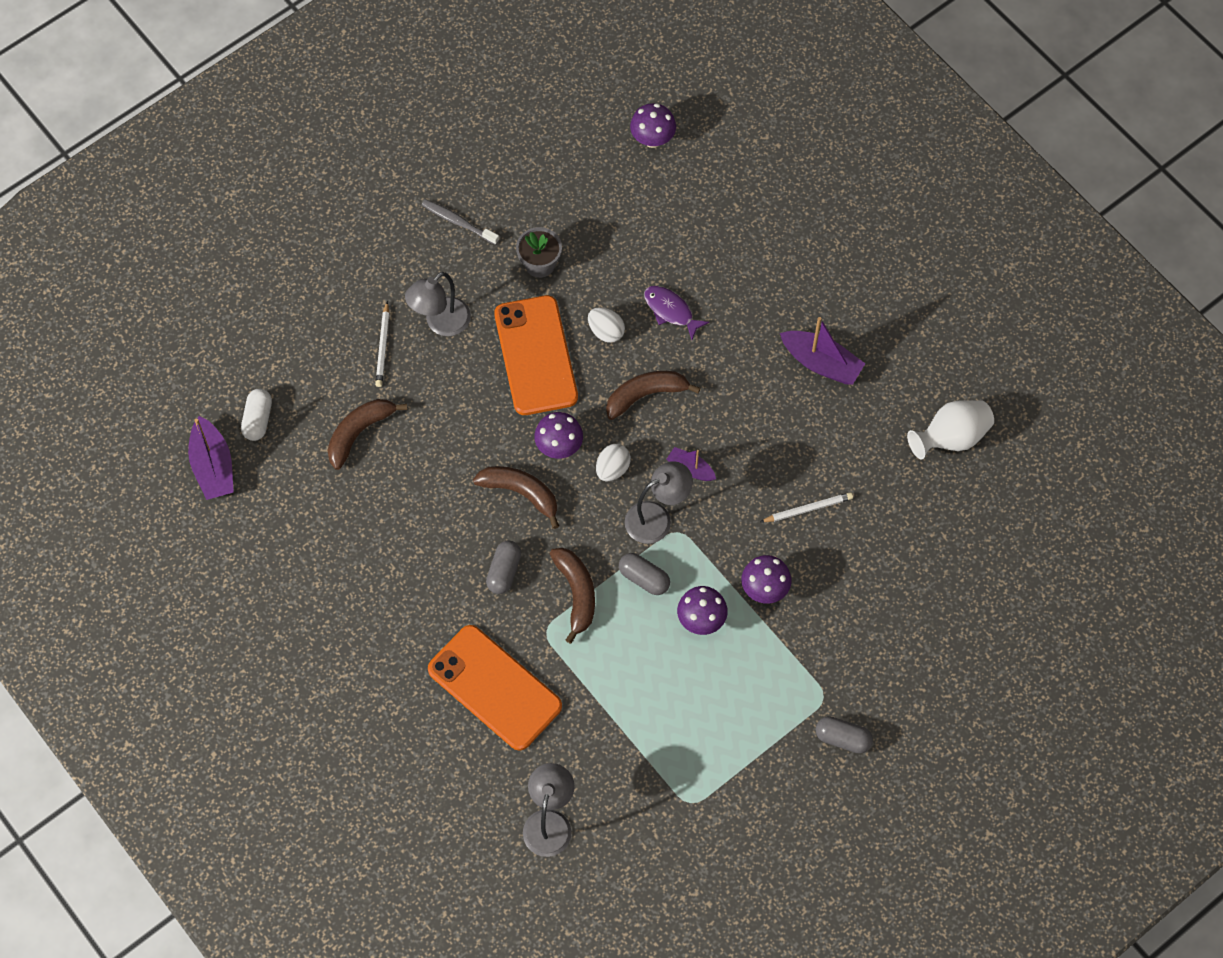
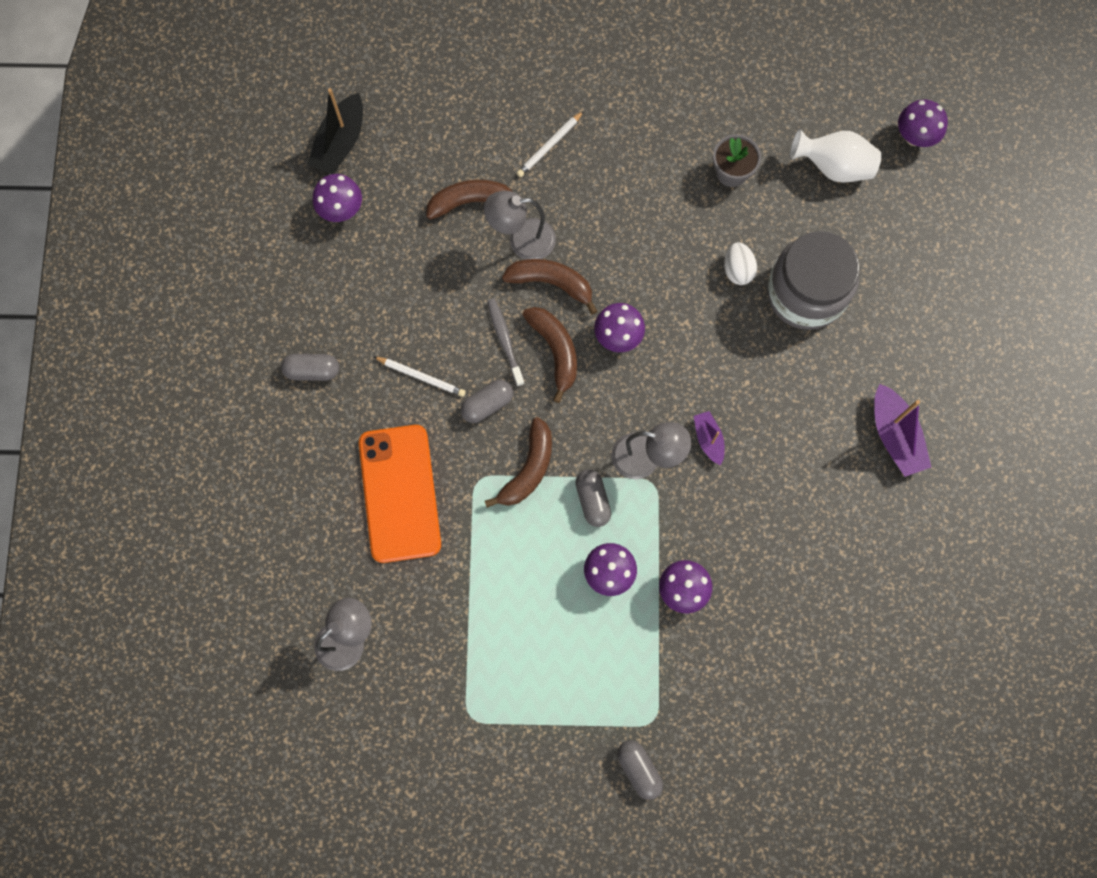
camera: 40 degrees right, 10 degrees up
purple boat [188,416,234,500] -> black boat [308,88,363,174]
white capsule [241,389,272,441] -> none
grey lamp [405,272,471,336] -> grey lamp moved to [484,191,556,260]
grey toothbrush [422,199,499,245] -> grey toothbrush moved to [487,299,525,387]
orange phone [494,295,578,415] -> none
white egg [596,444,631,481] -> none
brown banana [606,371,700,420] -> brown banana moved to [502,259,597,315]
purple fish [644,286,710,340] -> grey jar [767,231,860,330]
white pencil [760,492,853,522] -> white pencil moved to [373,356,466,397]
white vase [907,400,994,460] -> white vase moved to [790,128,882,183]
none -> grey capsule [281,354,339,381]
none -> purple mushroom [313,174,362,222]

